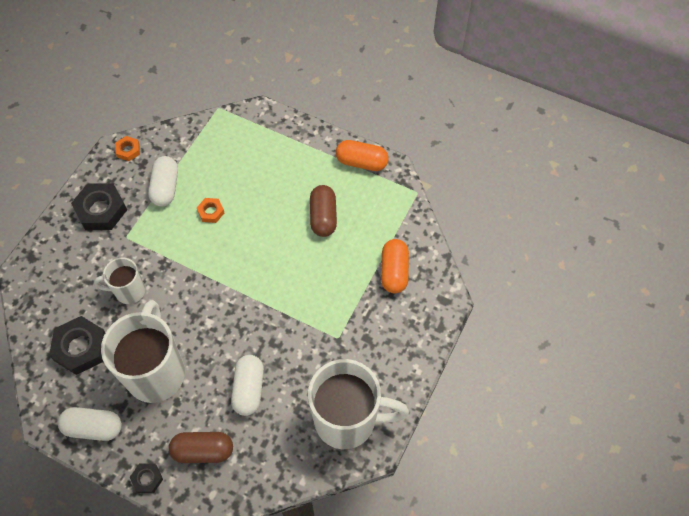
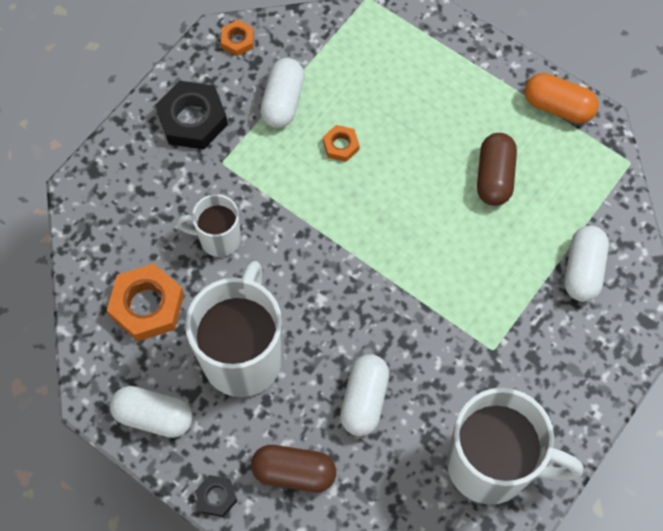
camera: 10 degrees right, 5 degrees up
black nut [49,316,106,375] -> orange nut [107,264,184,341]
orange capsule [381,239,409,293] -> white capsule [565,226,609,302]

